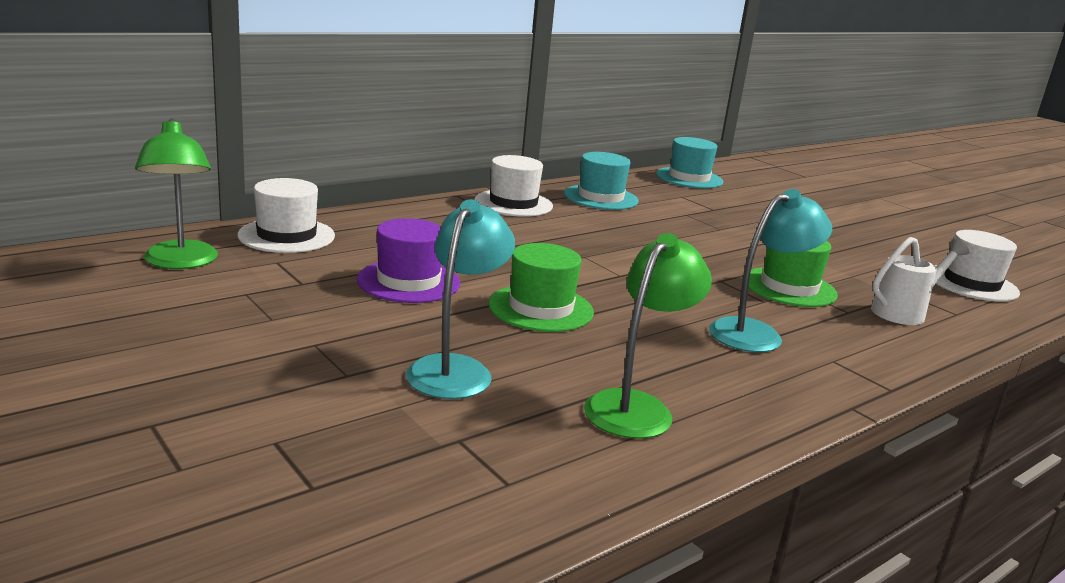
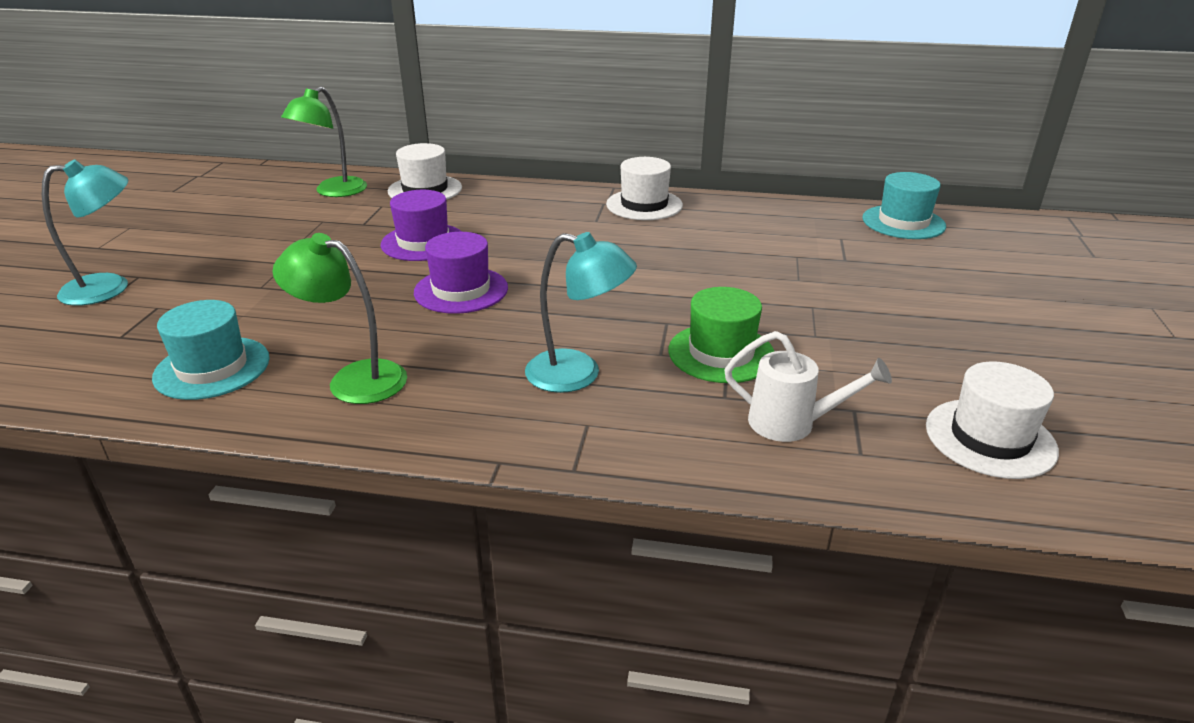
camera: 50 degrees right, 10 degrees up
turquoise lamp [406,199,515,399] -> turquoise lamp moved to [42,159,129,306]
green hat [488,243,594,332] -> purple hat [414,232,508,314]
turquoise hat [564,152,639,210] -> turquoise hat moved to [152,300,270,400]
green lamp [584,233,712,439] -> green lamp turned 150 degrees counterclockwise [272,233,407,404]

